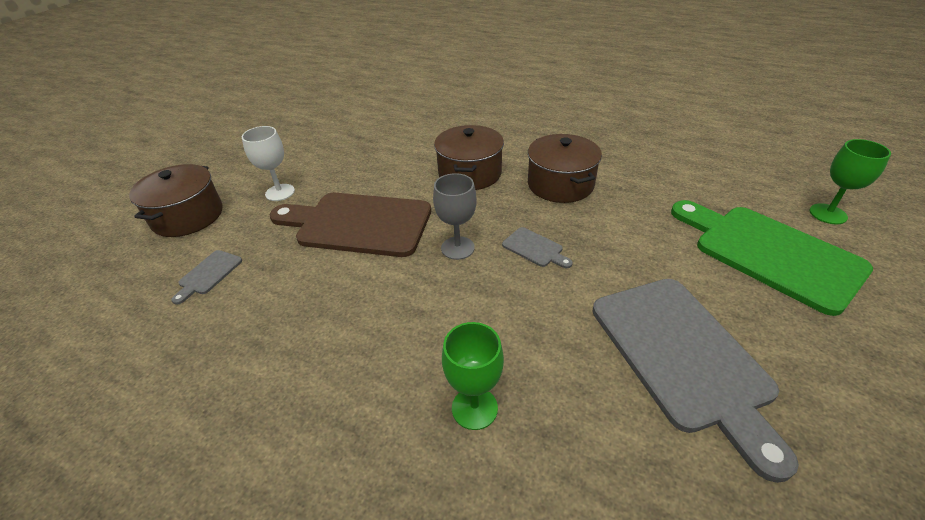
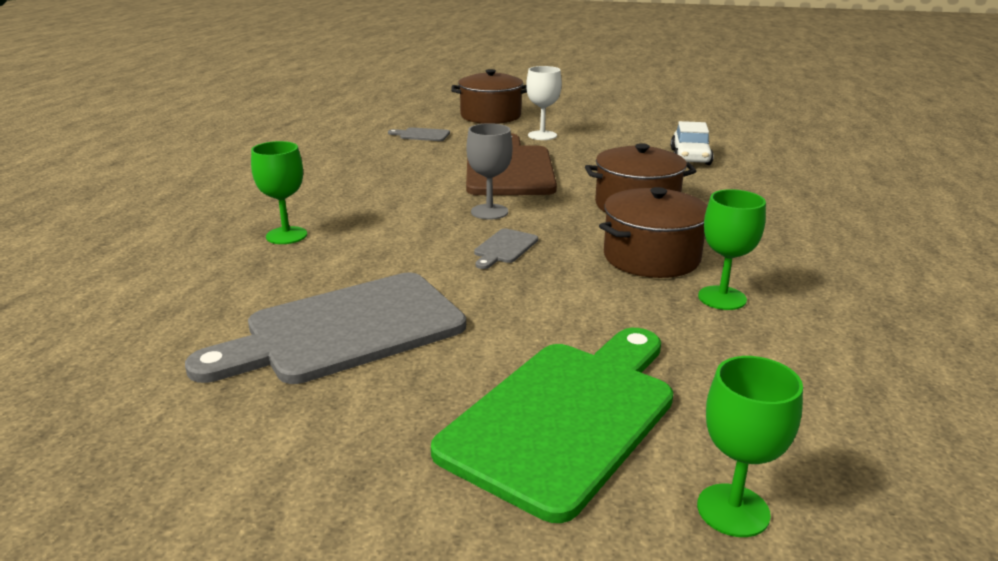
camera: 75 degrees right, 15 degrees down
none -> white car [671,121,714,165]
none -> green goblet [698,189,766,310]

